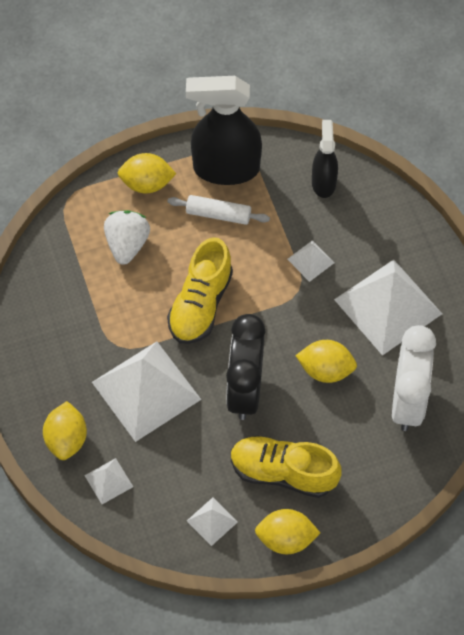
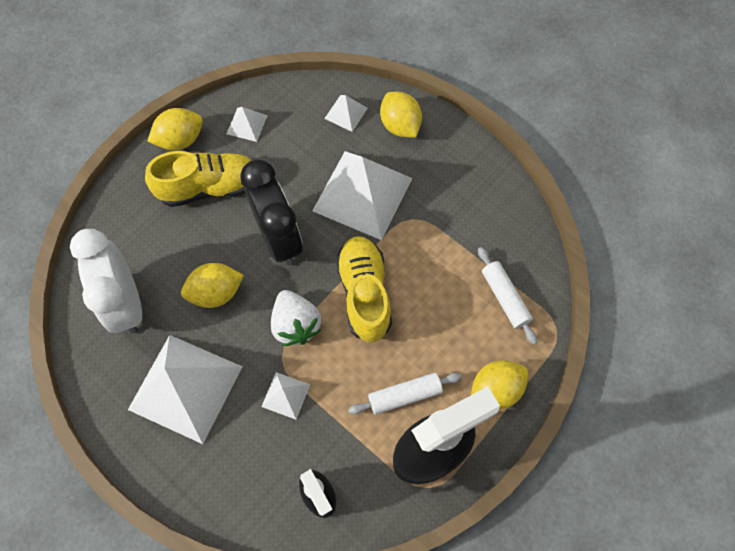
camera: 150 degrees right, 5 degrees up
white strawberry [104,210,150,265] -> white strawberry moved to [271,290,321,346]
none -> white rolling pin [478,247,538,345]

